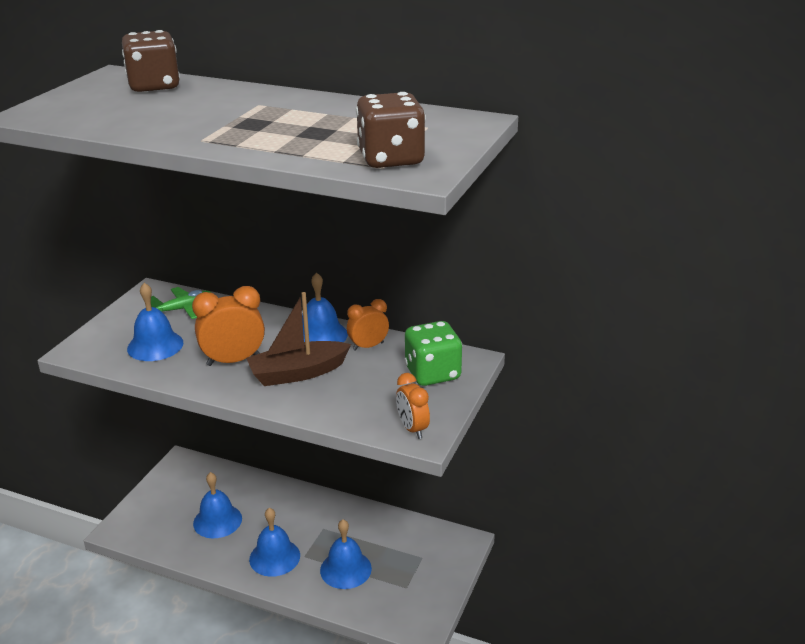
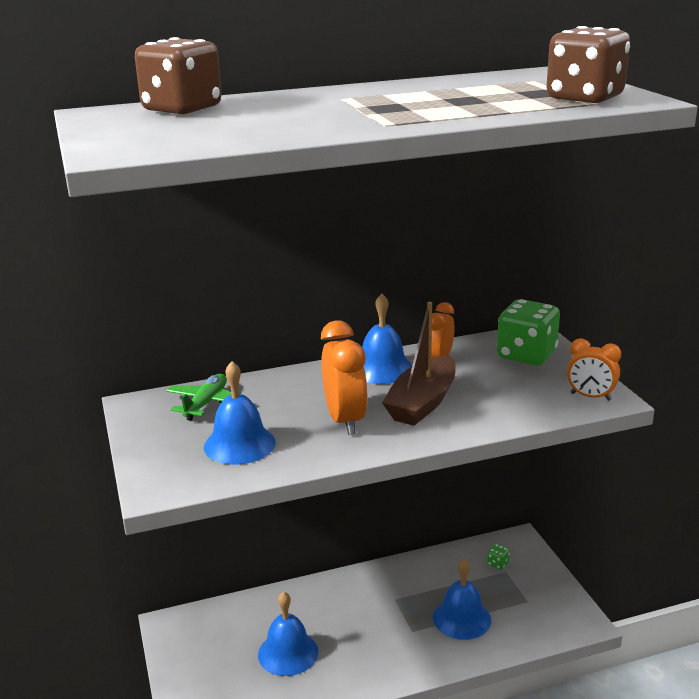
camera: 40 degrees left, 5 degrees down
orange clock [192,286,265,366] -> orange clock turned 135 degrees clockwise [321,320,368,435]
blue bell [249,508,300,577] -> none
none -> green dice [487,544,510,570]

